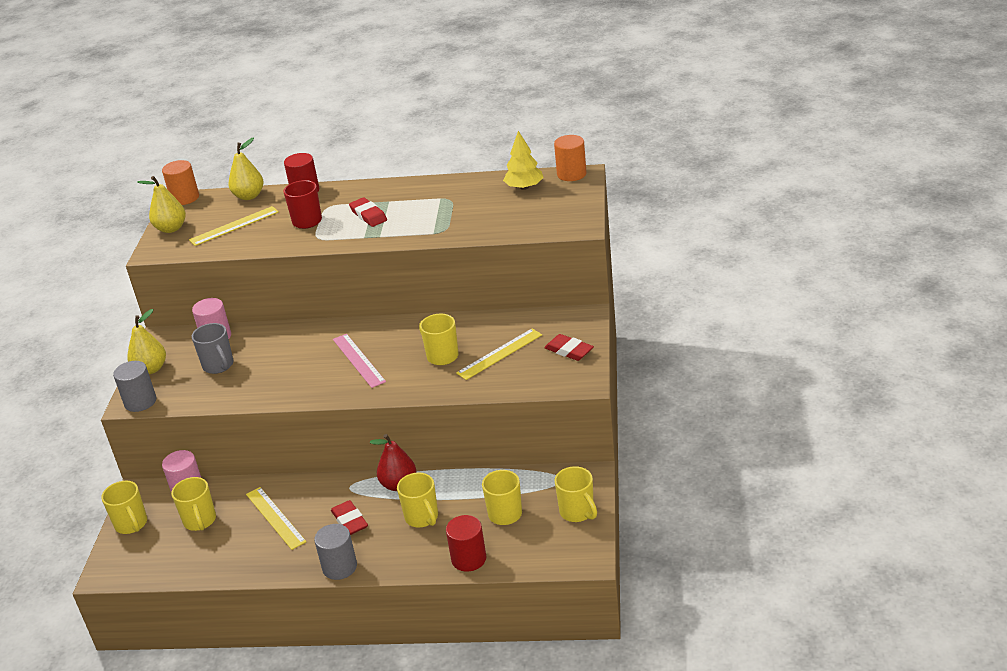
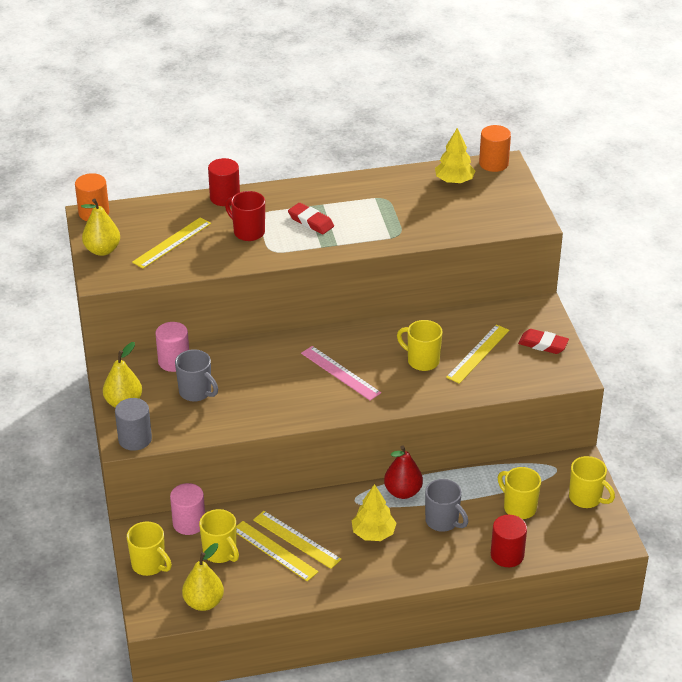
camera: 20 degrees left, 5 degrees up
yellow pear [228,138,264,200] -> yellow pear moved to [182,543,224,611]
grey cylinder [314,524,357,580] -> none
red eraser [331,500,368,535] -> yellow tree [352,484,396,541]
yellow mug [397,473,438,528] -> grey mug [425,479,468,532]
none -> yellow ruler [236,521,318,581]

